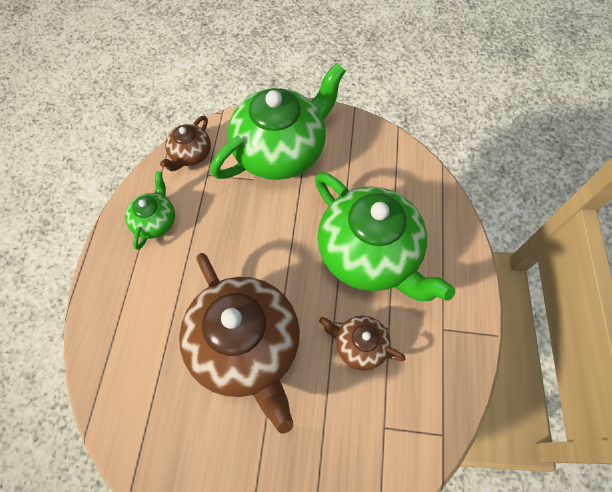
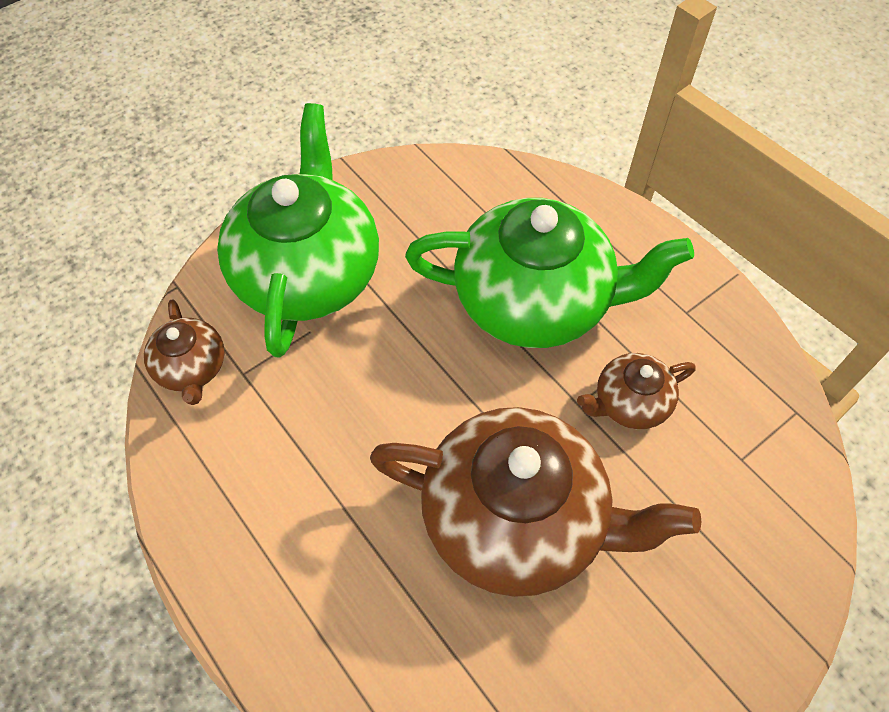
camera: 45 degrees left, 5 degrees down
green teapot [125,172,175,250] -> none

